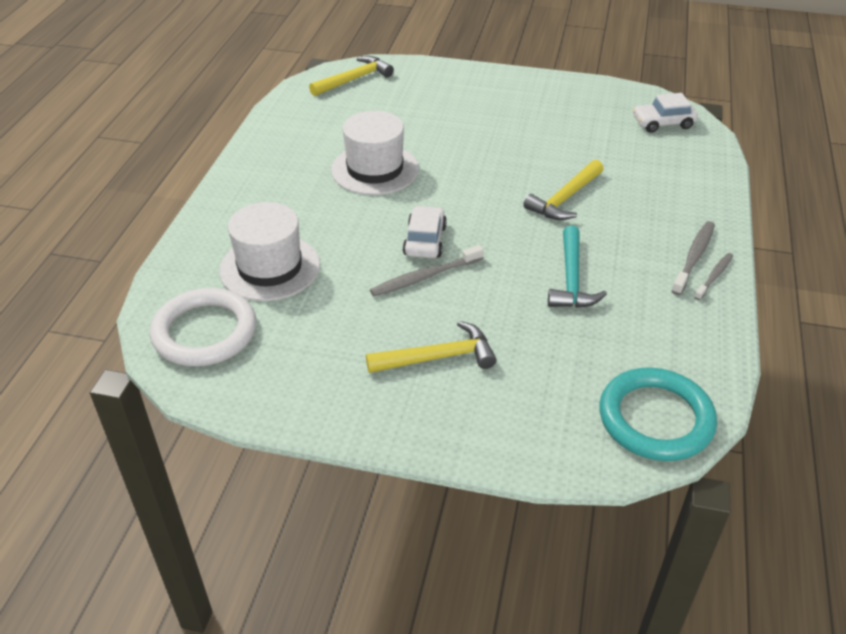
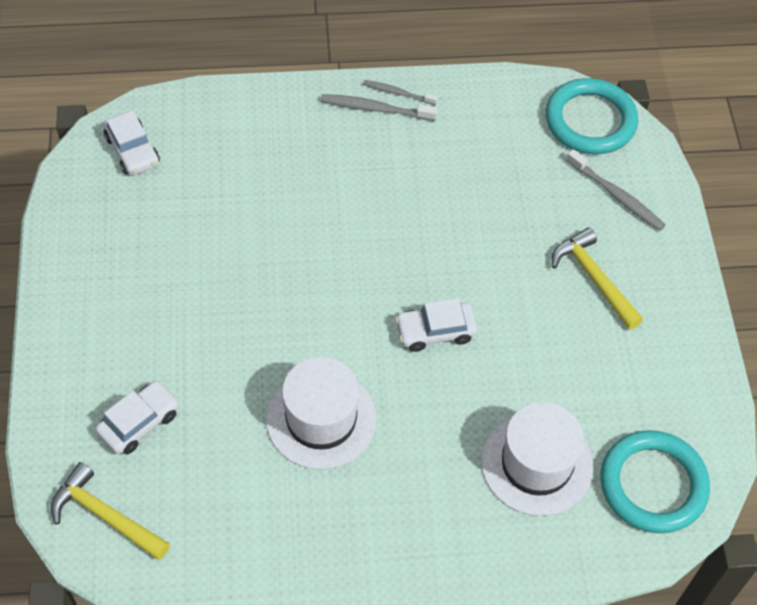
camera: 110 degrees left, 15 degrees up
white ring [150,288,256,366] -> turquoise ring [600,430,710,533]
grey toothbrush [370,245,484,296] -> grey toothbrush moved to [566,149,666,231]
yellow hammer [523,160,604,220] -> none
turquoise hammer [548,225,607,308] -> none
none -> white car [95,381,179,454]

